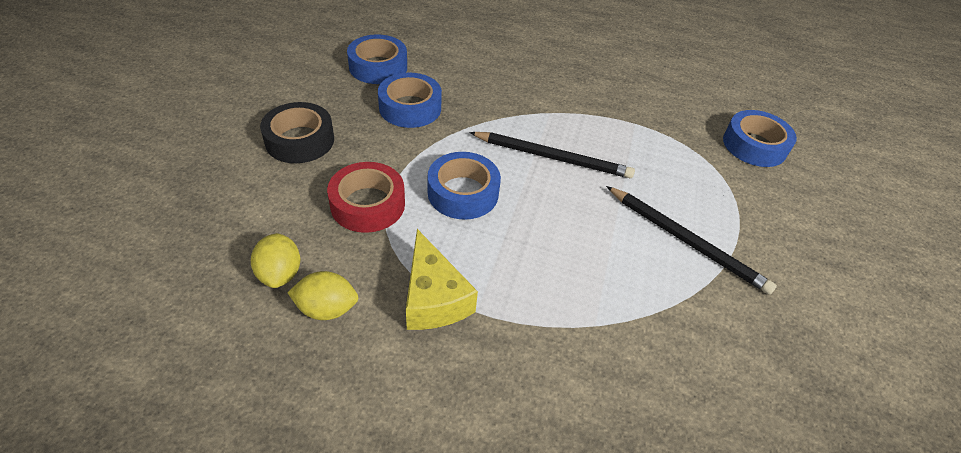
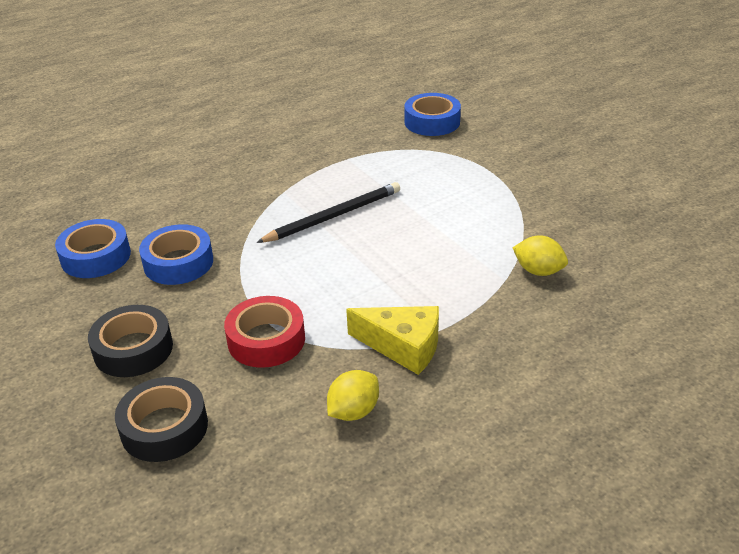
camera: 45 degrees left, 10 degrees down
yellow lemon [251,233,301,288] -> yellow lemon moved to [513,235,568,276]
blue tape [428,152,501,220] -> none
black pencil [606,186,777,295] -> none
none -> black tape [115,377,208,462]

